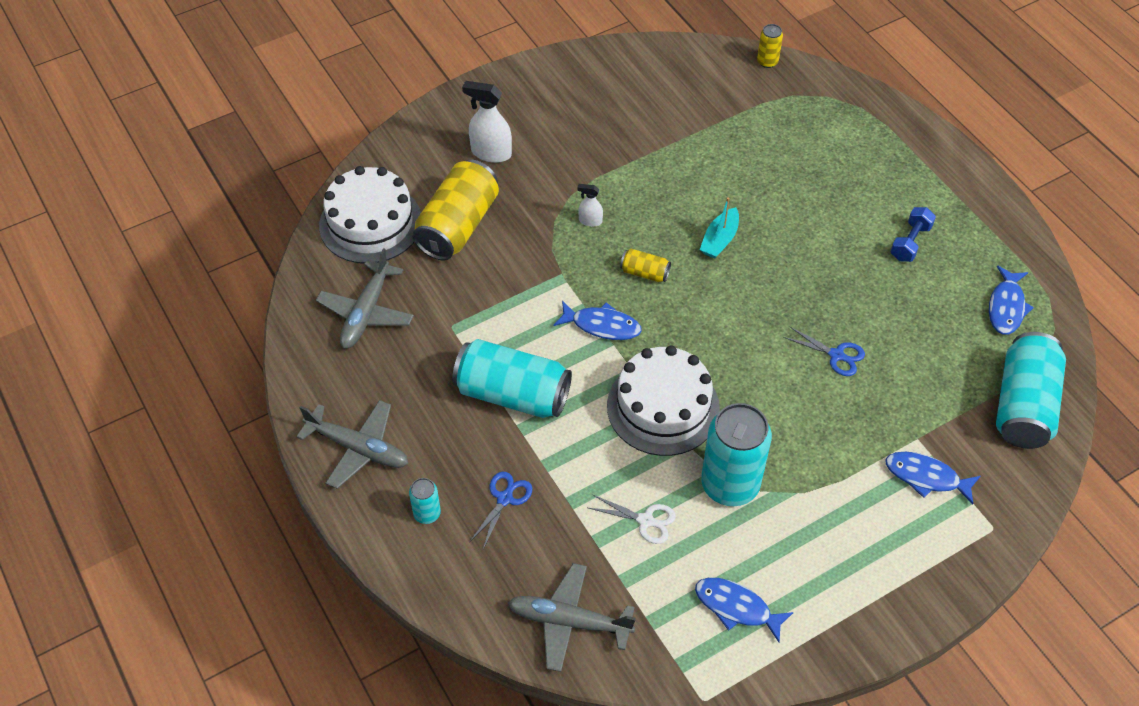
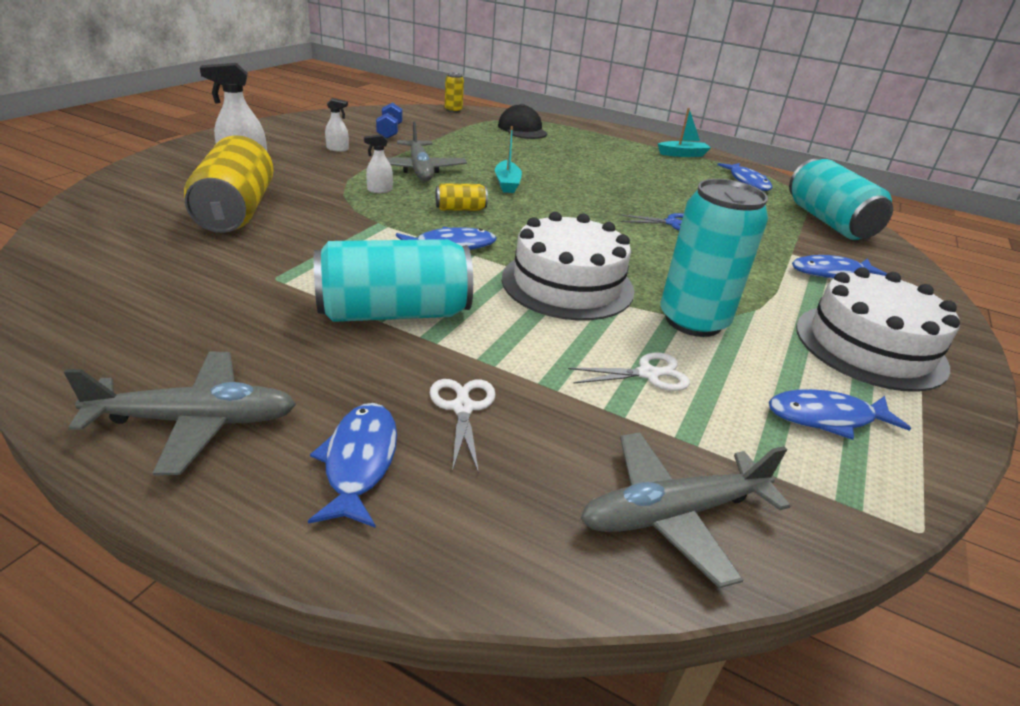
camera: 35 degrees left, 20 degrees down
grey plane [316,248,414,349] -> grey plane moved to [386,122,467,181]
white cake [319,166,421,264] -> white cake moved to [796,267,960,392]
turquoise can [409,478,441,524] -> blue fish [308,403,397,528]
blue scissors [469,472,533,549] -> white scissors [430,379,496,474]
blue dumbbell [891,207,936,262] -> blue dumbbell moved to [376,102,402,139]
none -> white spray bottle [325,98,349,152]
none -> black cap [498,104,548,139]
none -> turquoise boat [658,108,711,157]

